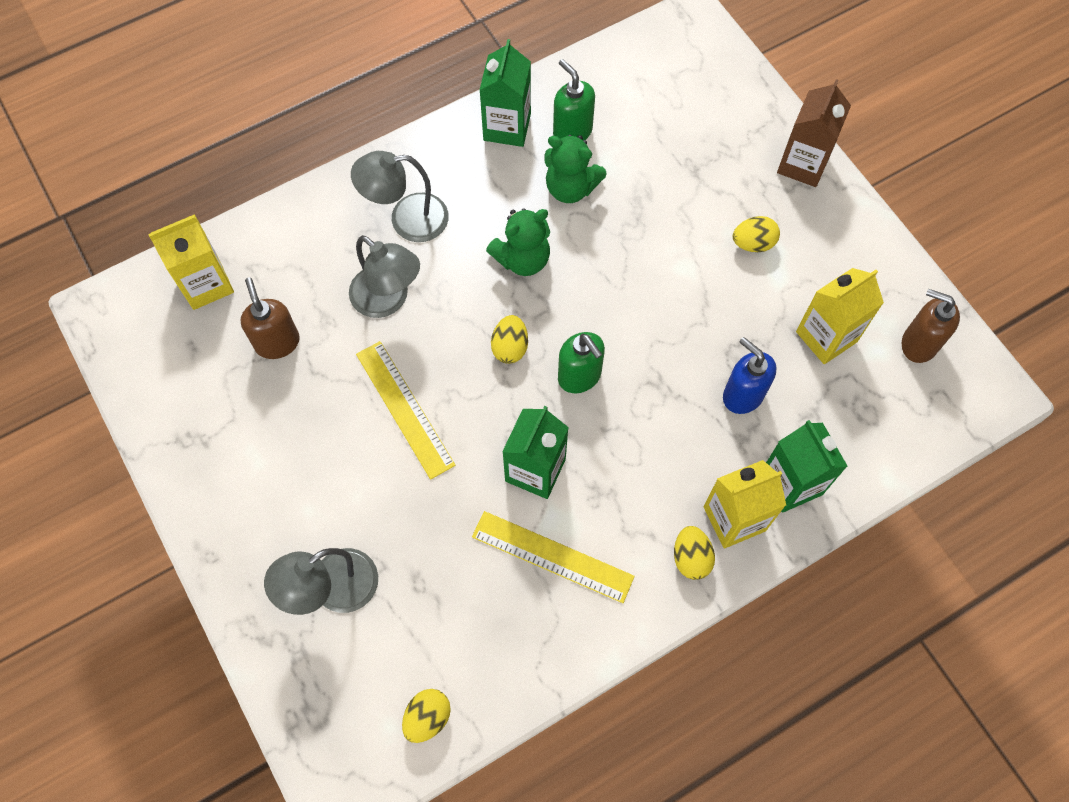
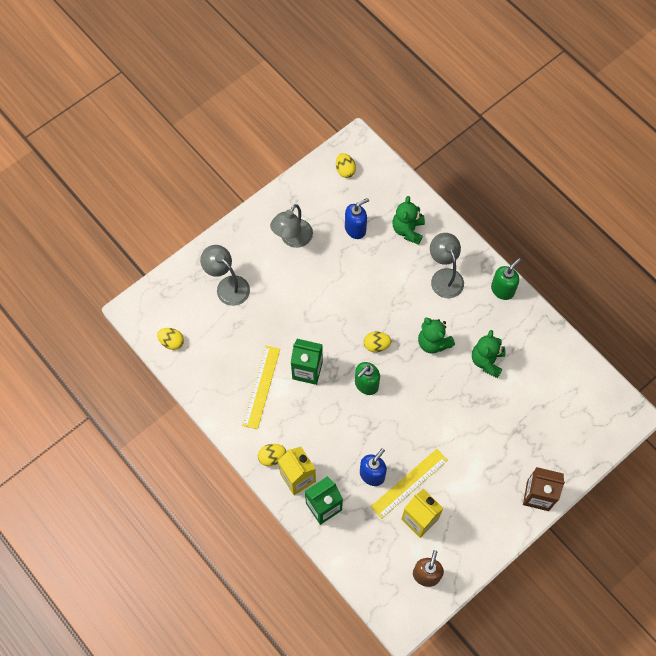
camera: 80 degrees right, 0 degrees up
yellow carton [148,214,234,310] -> none
brown soap dispenser [240,277,300,359] -> blue soap dispenser [345,198,369,239]
grey lamp [349,235,420,318] -> grey lamp moved to [270,204,313,248]
yellow ruler [356,341,455,480] -> yellow ruler moved to [371,449,448,519]
green carton [480,39,531,147] -> none
green soap dispenser [553,59,595,140] -> green soap dispenser moved to [491,258,521,300]
yellow egg [733,216,780,252] -> yellow egg moved to [336,153,356,178]
none -> green teddy bear [393,196,425,245]

